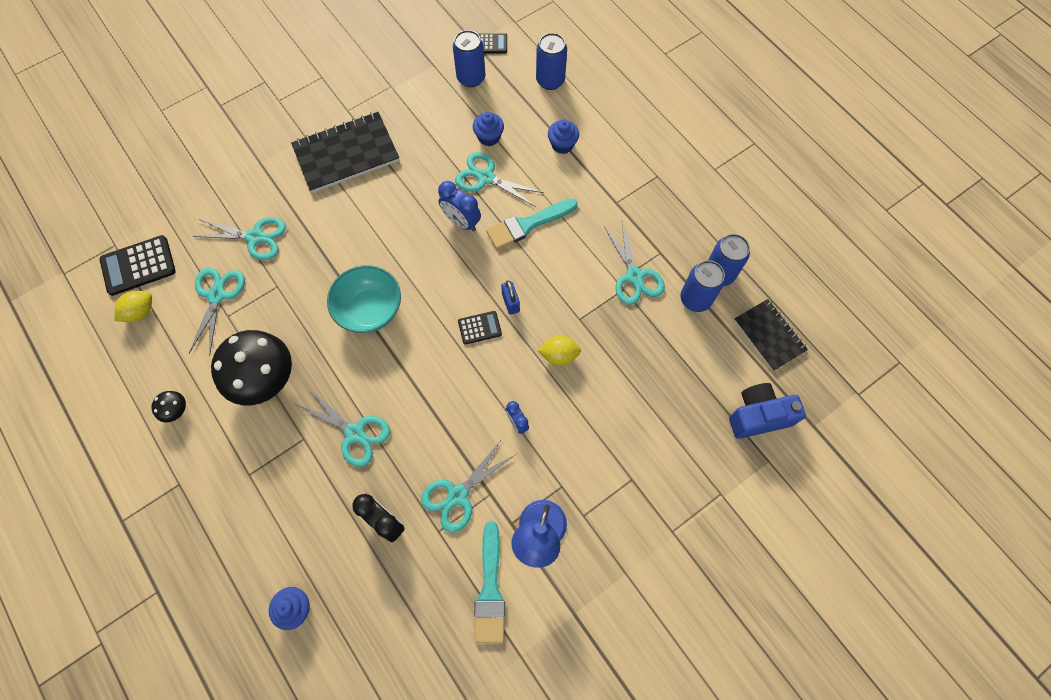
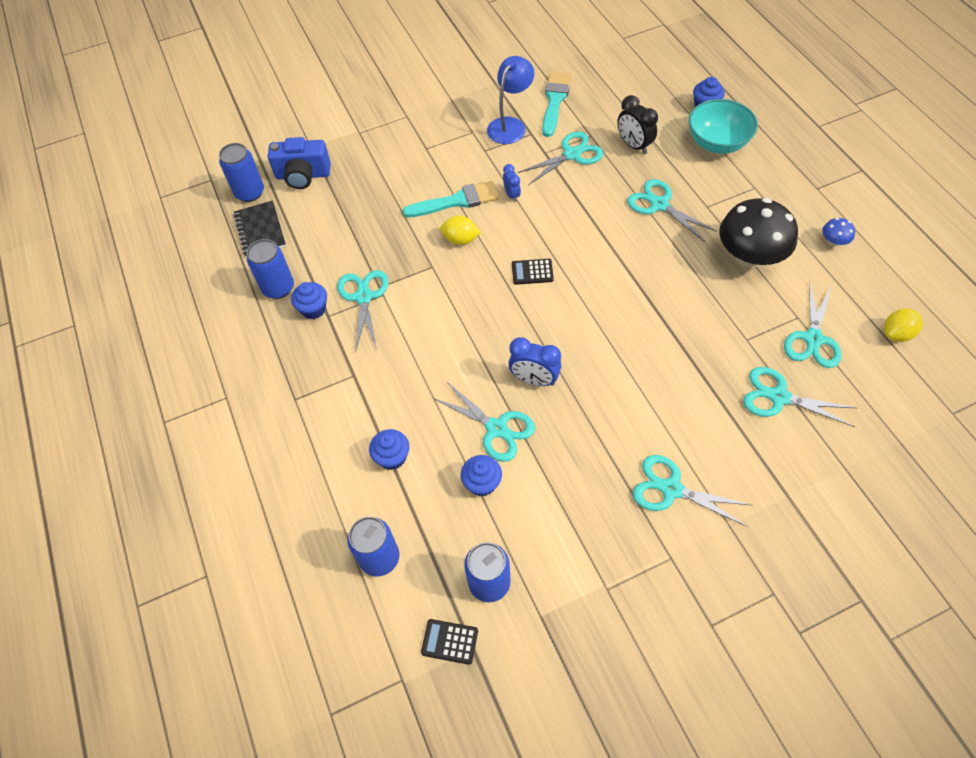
camera: 165 degrees left, 10 degrees down
black calculator [99,235,176,296] -> none
black mushroom [151,391,186,423] -> blue mushroom [822,218,855,247]
black notebook [291,112,400,193] -> turquoise scissors [633,455,751,527]
turquoise bowl [327,265,401,333] -> turquoise bowl moved to [689,99,758,154]
blue clock [438,181,481,232] -> blue clock turned 150 degrees clockwise [509,337,561,386]
turquoise brush [486,198,578,249] -> turquoise brush moved to [402,181,499,218]
blue padlock [501,280,520,315] -> none
blue can [680,260,725,312] -> blue can moved to [219,143,264,202]
none -> blue cupcake [291,282,327,319]

